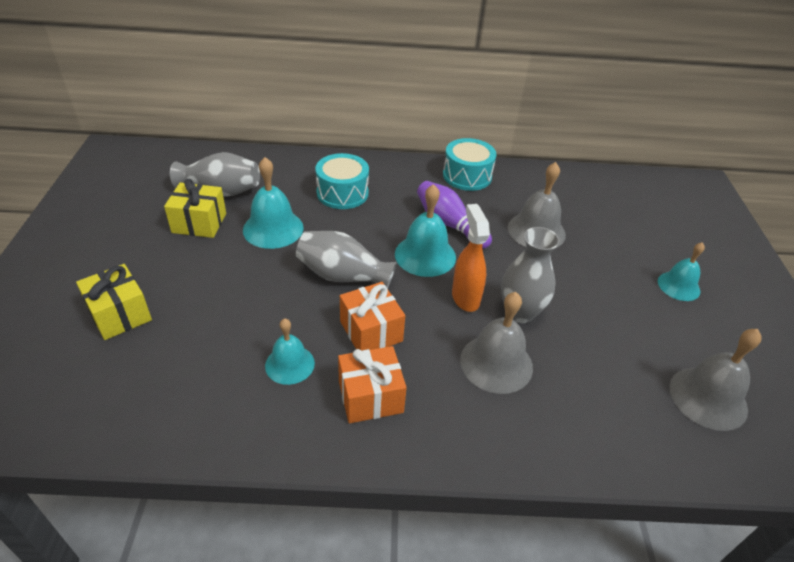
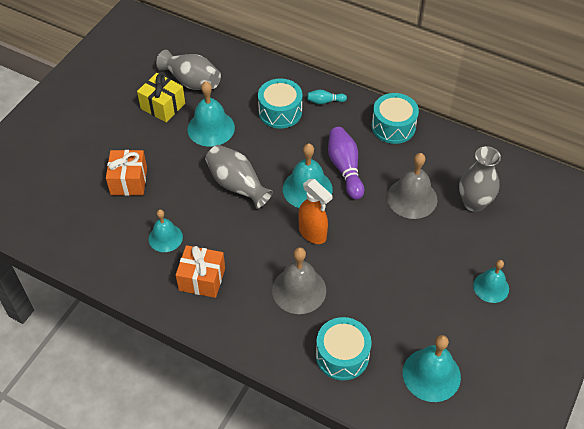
camera: 30 degrees right, 10 degrees up
yellow gift [76,264,152,340] -> none
orange gift [340,282,405,351] -> orange gift moved to [106,150,147,196]
orange spray bottle [452,204,490,312] -> orange spray bottle turned 120 degrees clockwise [298,179,333,244]
grey vase [501,227,560,323] -> grey vase moved to [459,146,501,212]
grey bell [670,329,762,431] -> turquoise bell [403,335,461,402]
none -> turquoise bowling pin [307,90,347,104]
none -> turquoise drum [316,317,372,380]

